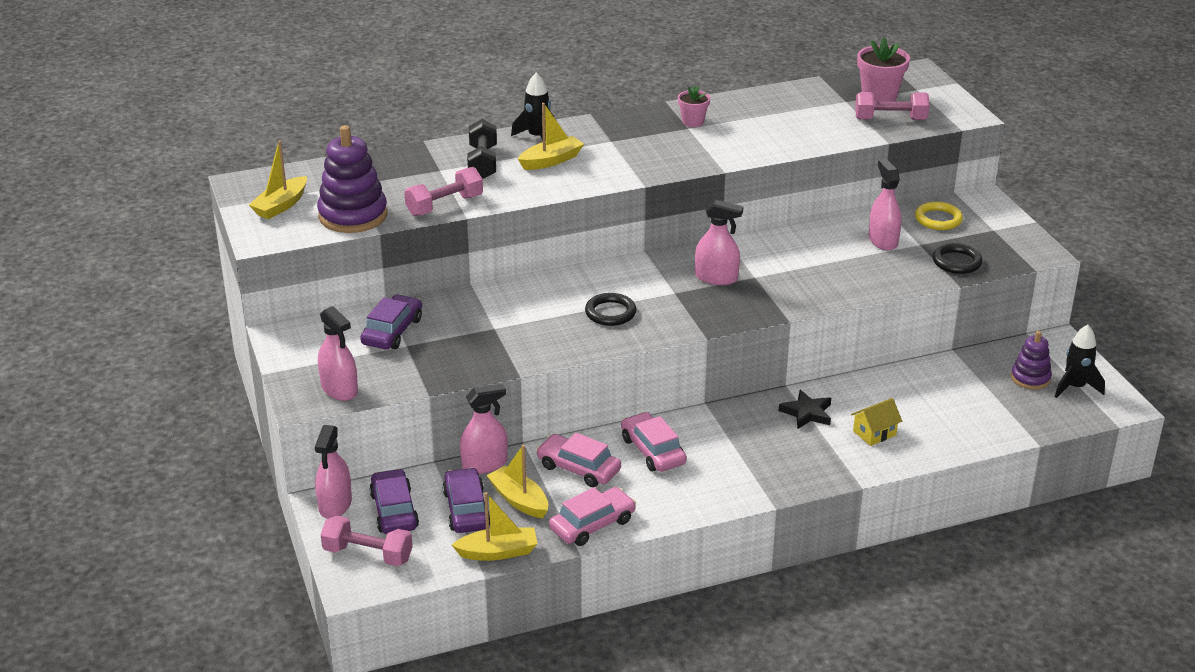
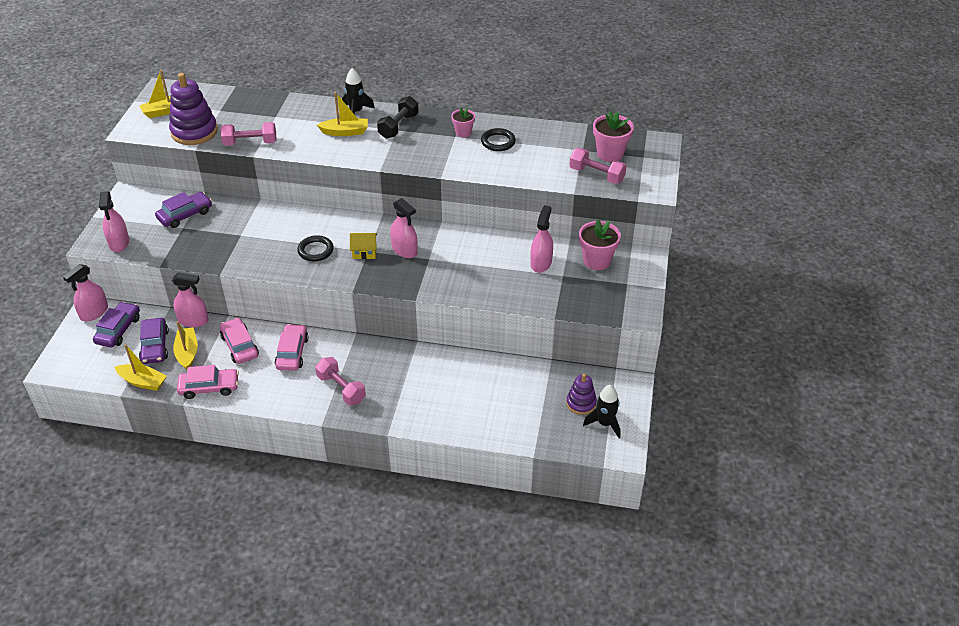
camera: 30 degrees right, 10 degrees up
pink dumbbell [321,515,413,566] -> pink dumbbell moved to [315,357,366,405]
purple car [442,467,490,533] -> purple car turned 150 degrees clockwise [139,318,169,364]
black dumbbell [467,119,497,179] -> black dumbbell moved to [377,96,419,139]
black star [779,390,831,429] -> none
yellow house [851,398,902,446] -> yellow house moved to [350,233,377,259]
yellow ring [915,202,963,230] -> pink flower pot [579,219,621,270]
black ring [933,243,983,274] -> black ring moved to [481,128,516,151]

